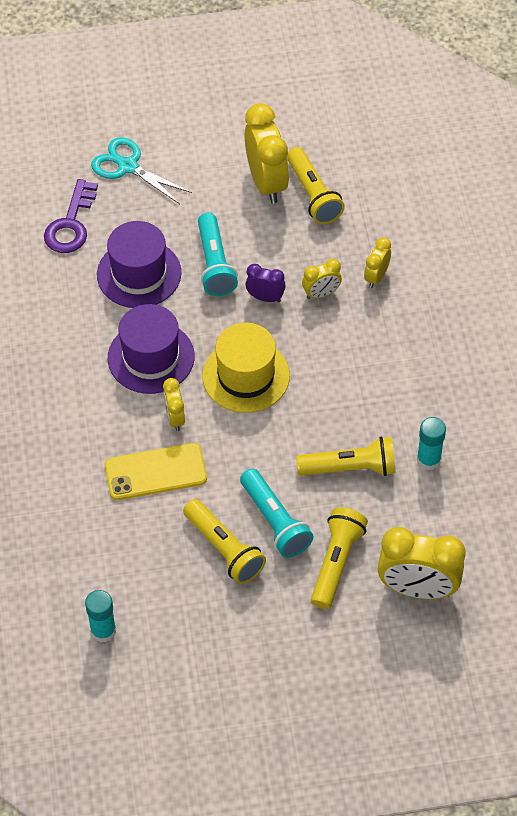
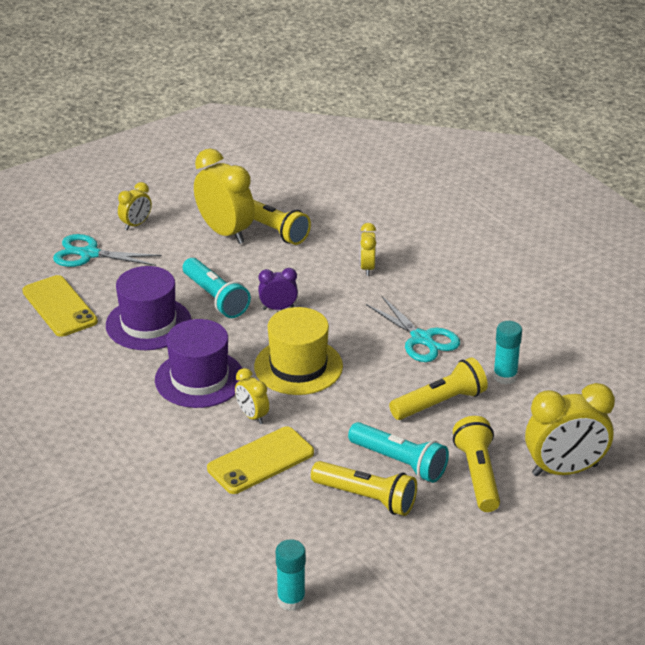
camera: 25 degrees left, 20 degrees down
purple key [44,179,98,253] -> yellow phone [22,275,98,337]
yellow clock [302,259,342,299] -> yellow clock moved to [118,182,152,230]
none -> turquoise scissors [366,295,460,362]

